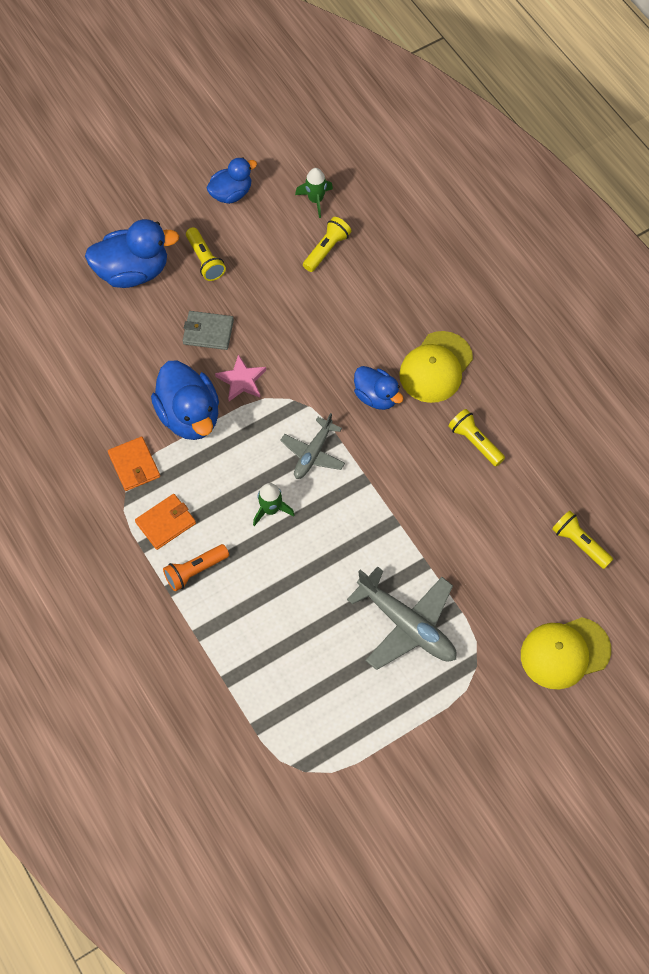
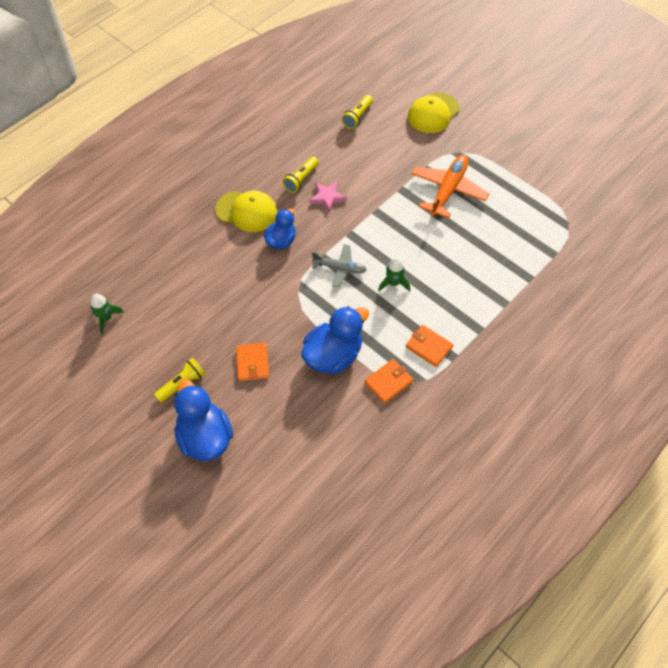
camera: 105 degrees left, 5 degrees down
orange flashlight [163,544,229,591] -> none
grey wallet [183,311,234,350] -> orange wallet [236,343,269,381]
blue duck [207,157,257,204] -> none
pink star [215,354,266,401] -> pink star moved to [309,181,347,213]
yellow flashlight [303,217,351,272] -> none
grey plane [347,567,457,670] -> orange plane [411,155,489,218]
yellow cap [521,617,611,689] -> yellow cap turned 75 degrees clockwise [408,93,459,133]

